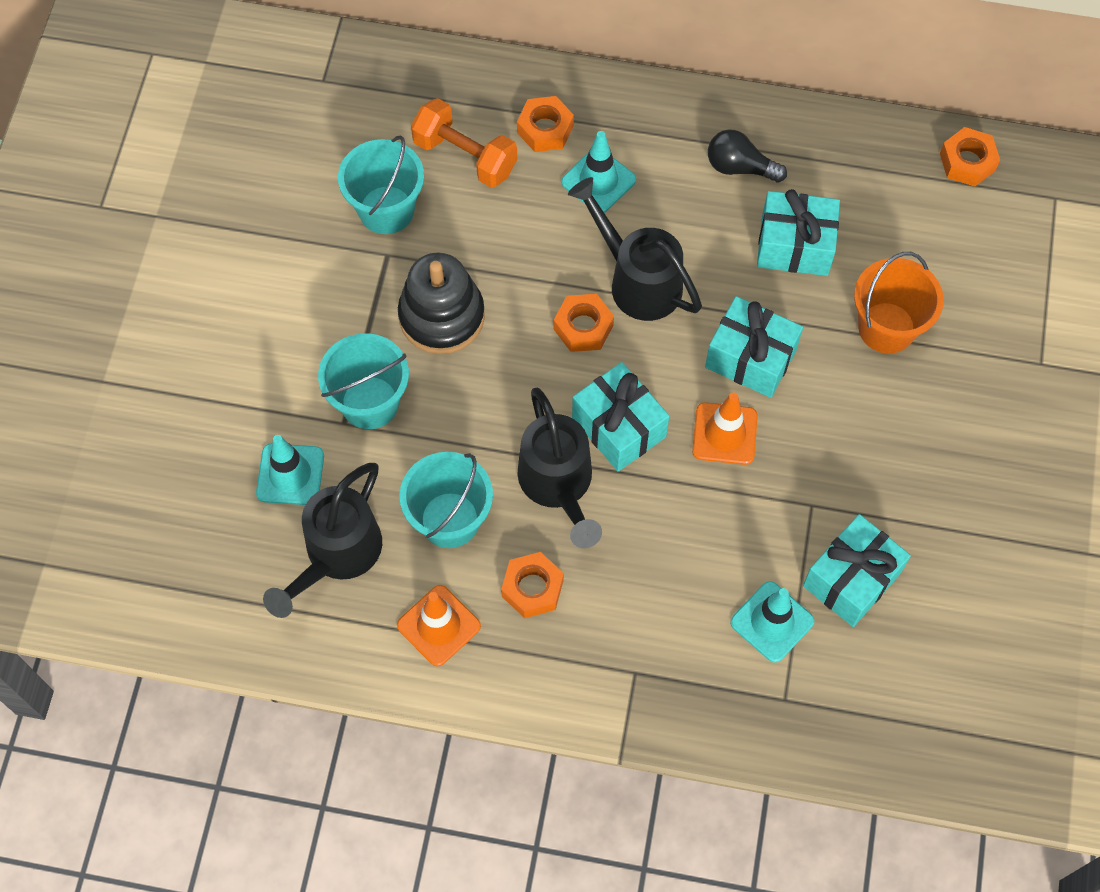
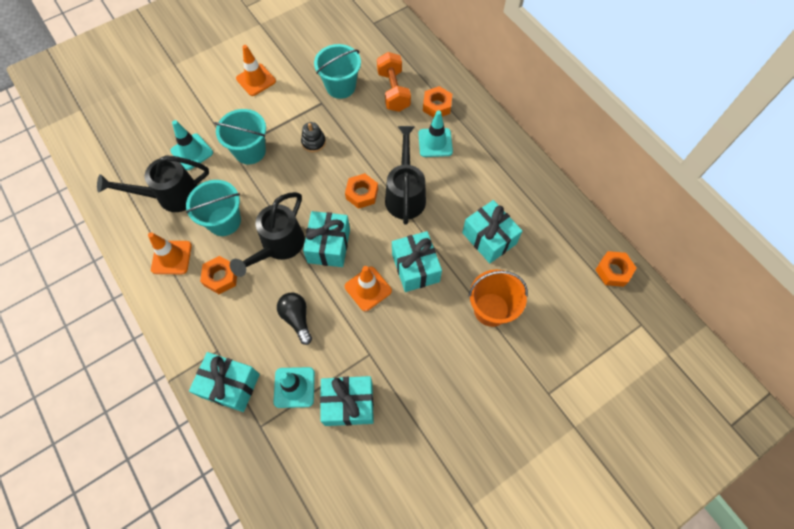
camera: 45 degrees right, 0 degrees up
black stacking toy [398,253,485,354] -> black stacking toy [301,122,326,152], size x0.52
black light bulb [708,129,787,182] -> black light bulb moved to [277,293,312,345]
none -> turquoise gift [189,352,260,412]
none -> orange traffic cone [236,45,276,96]

